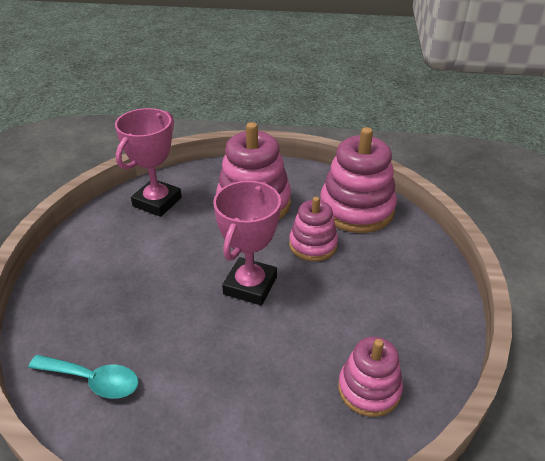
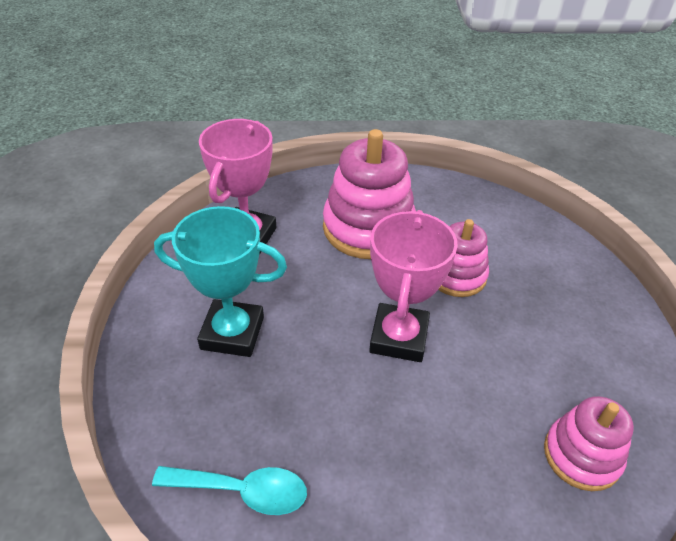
camera: 10 degrees left, 5 degrees up
pink stacking toy [320,127,397,233] -> none
none -> turquoise trophy [154,206,287,357]

